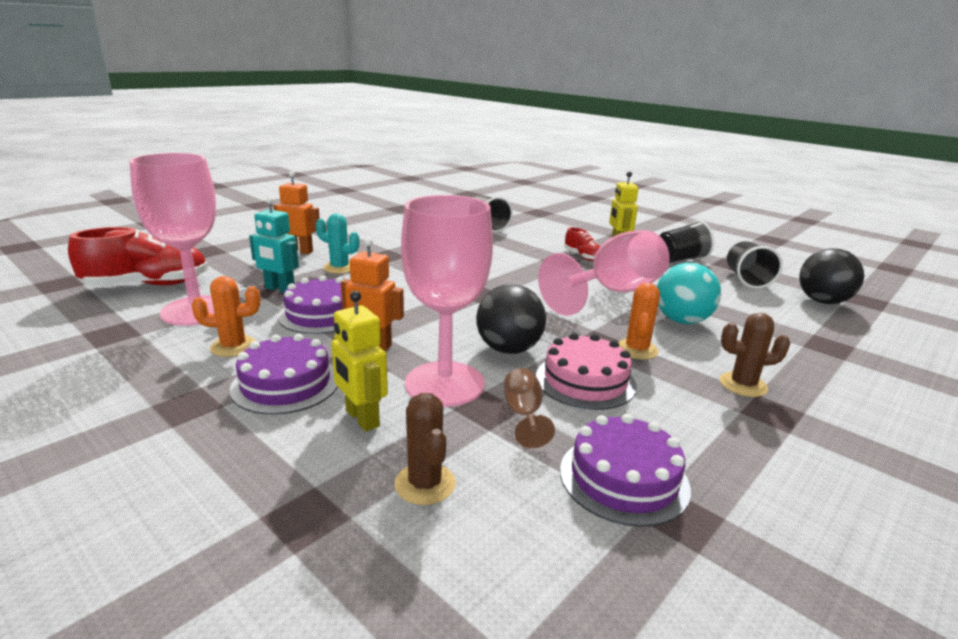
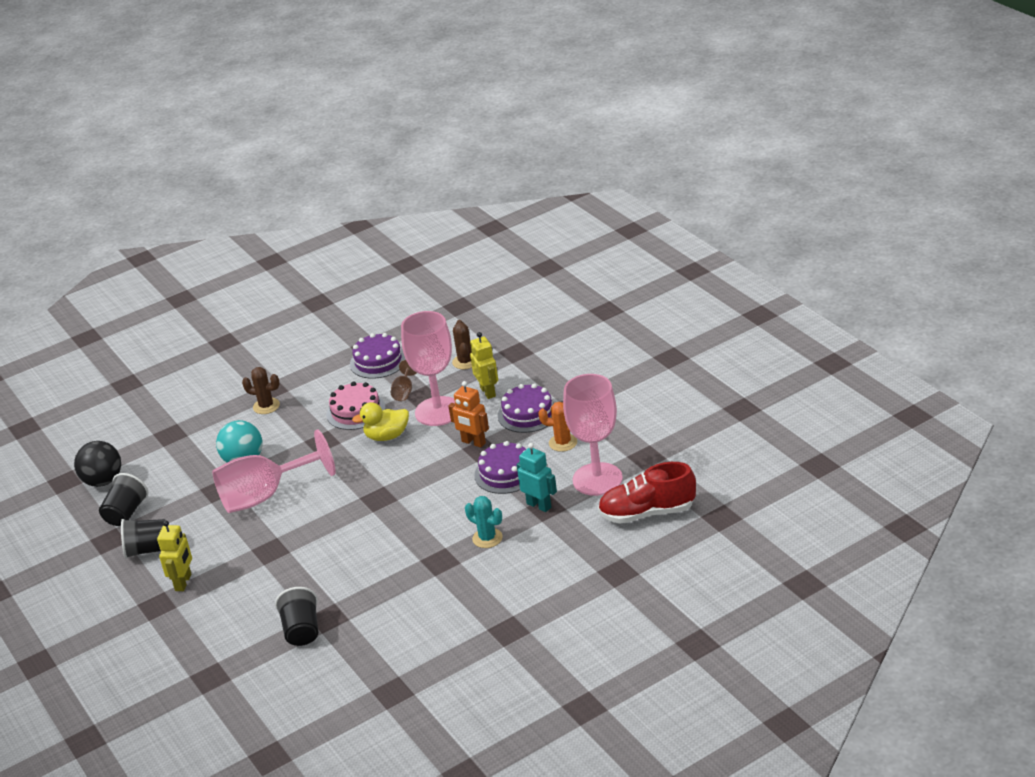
camera: 160 degrees left, 10 degrees up
orange robot [274,171,320,254] -> none
black ball [476,284,546,354] -> yellow duck [352,402,409,441]
red shoe [565,227,600,261] -> none
orange cactus [618,283,660,360] -> none

